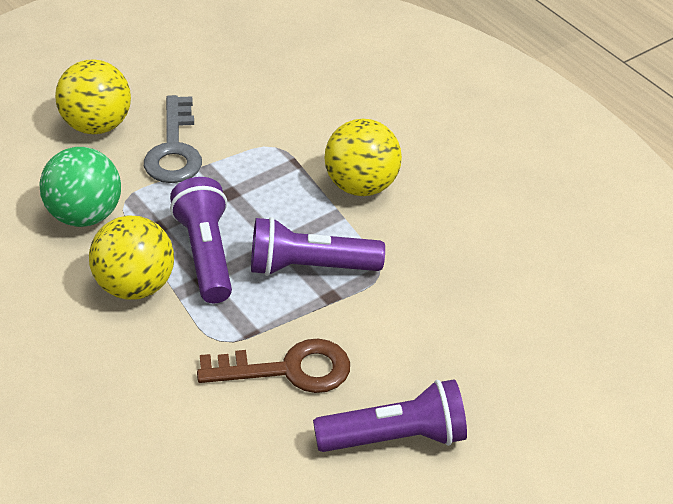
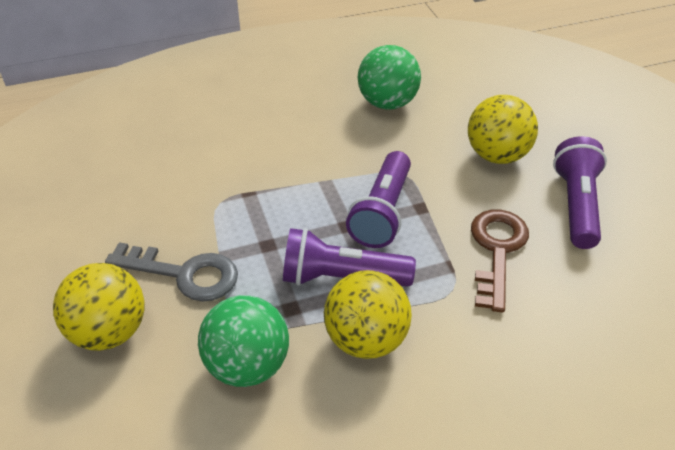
camera: 70 degrees left, 0 degrees up
yellow ball [324,119,402,196] -> yellow ball moved to [468,95,538,164]
none -> green ball [358,45,421,110]

